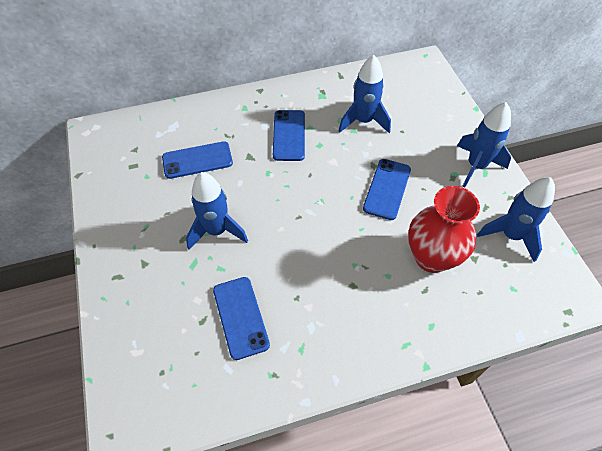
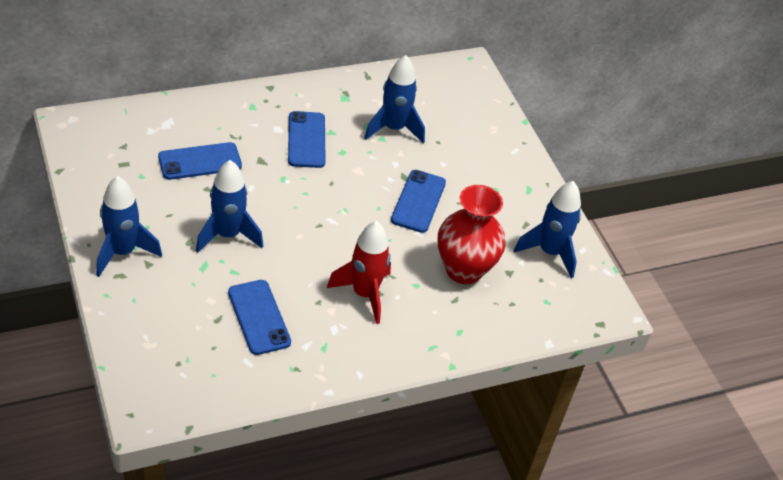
camera: 10 degrees left, 10 degrees down
blue rocket [457,102,511,187] -> blue rocket moved to [96,176,162,277]
none -> red rocket [327,221,391,324]

